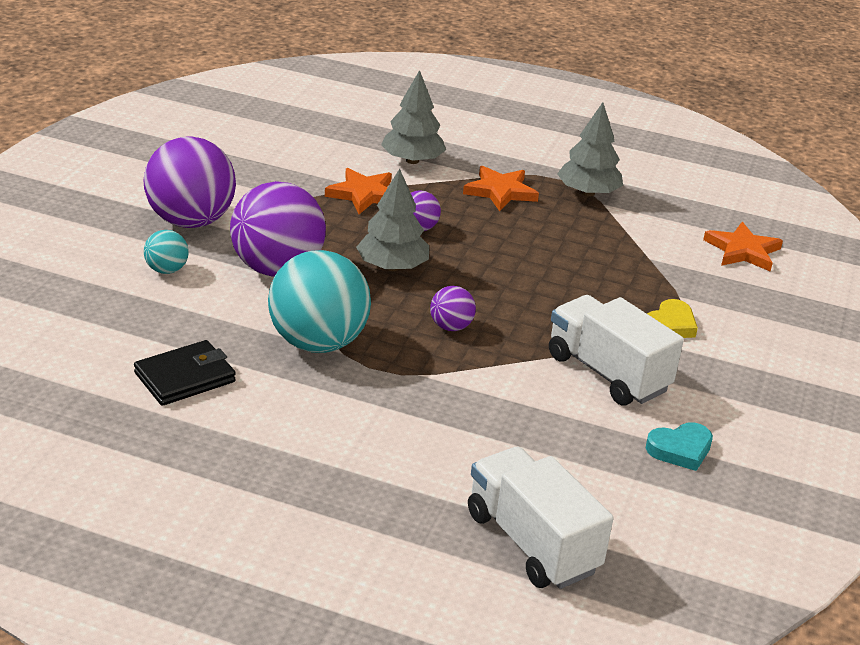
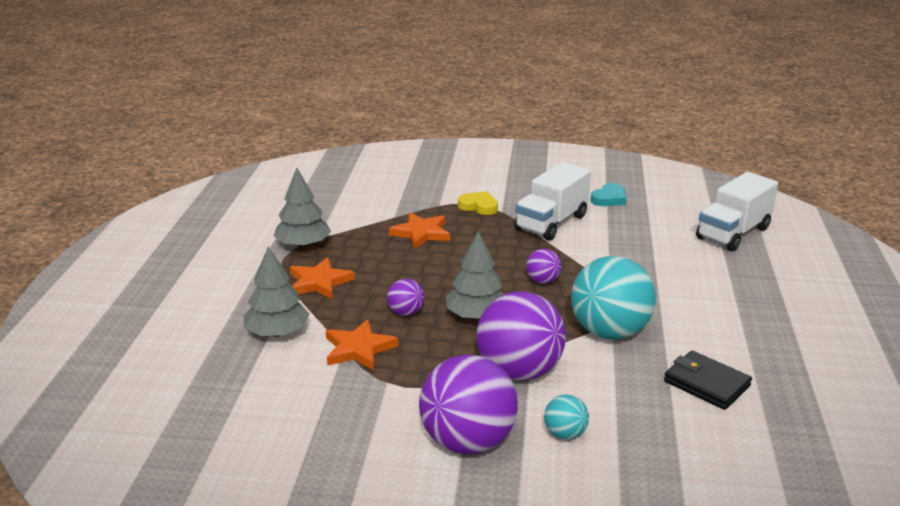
camera: 100 degrees left, 5 degrees down
turquoise heart [646,422,713,471] -> turquoise heart turned 75 degrees clockwise [591,183,627,206]
orange star [703,222,783,271] -> orange star moved to [389,213,450,249]

